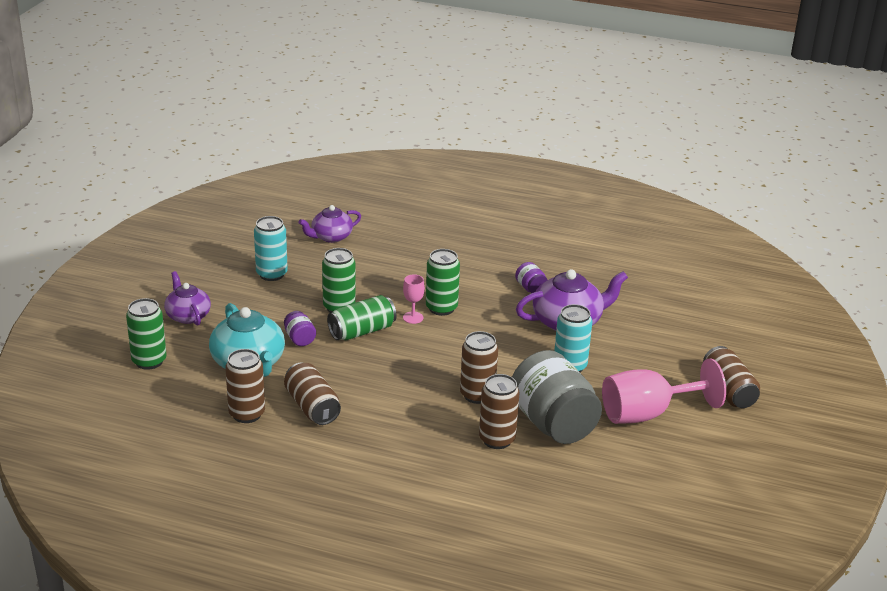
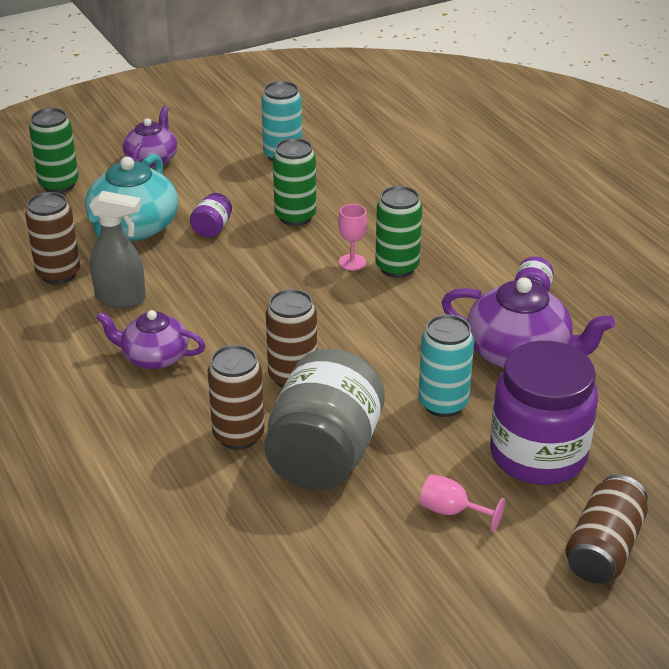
camera: 45 degrees right, 5 degrees up
brown can [284,362,341,425] -> grey spray bottle [89,191,146,308]
purple teapot [299,205,361,243] -> purple teapot moved to [96,310,206,369]
green can [327,295,396,340] -> none
pink goblet [602,358,726,424] -> pink goblet [420,474,505,532], size x0.45
none -> purple jar [490,341,598,485]

